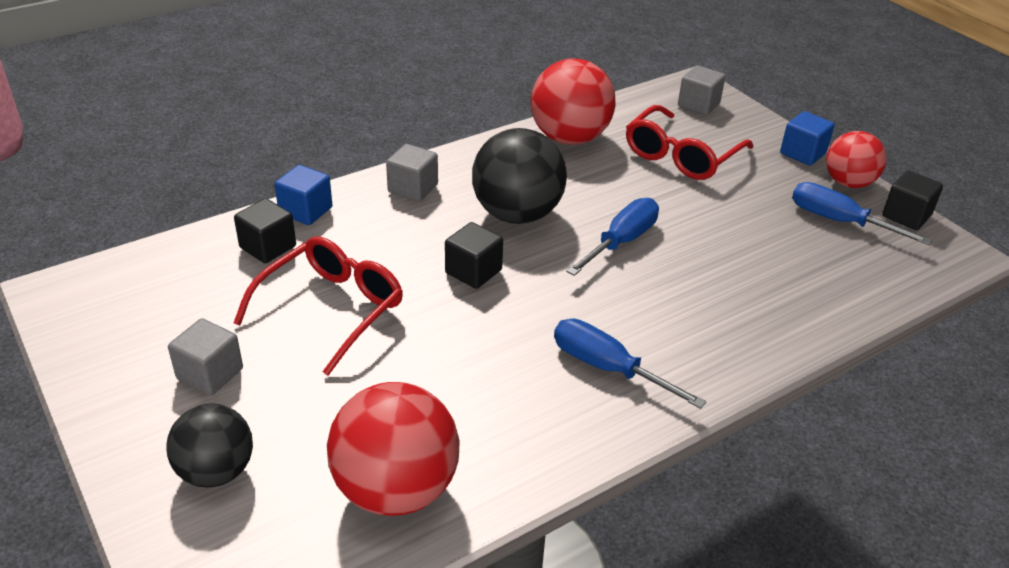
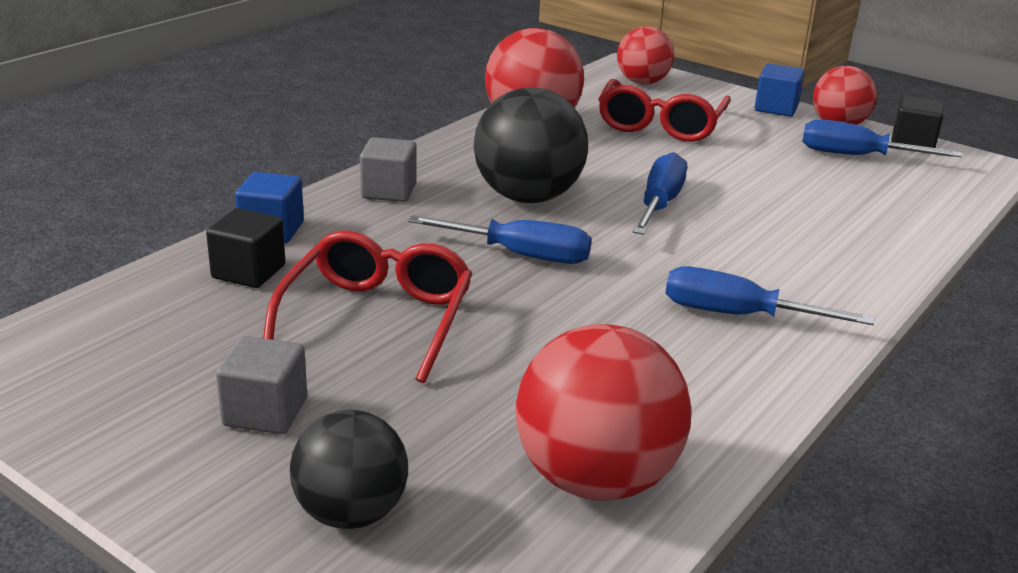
camera: 20 degrees left, 10 degrees down
black cube [445,222,503,289] -> blue screwdriver [408,215,592,264]
grey cube [678,65,726,115] -> red ball [617,26,674,85]

